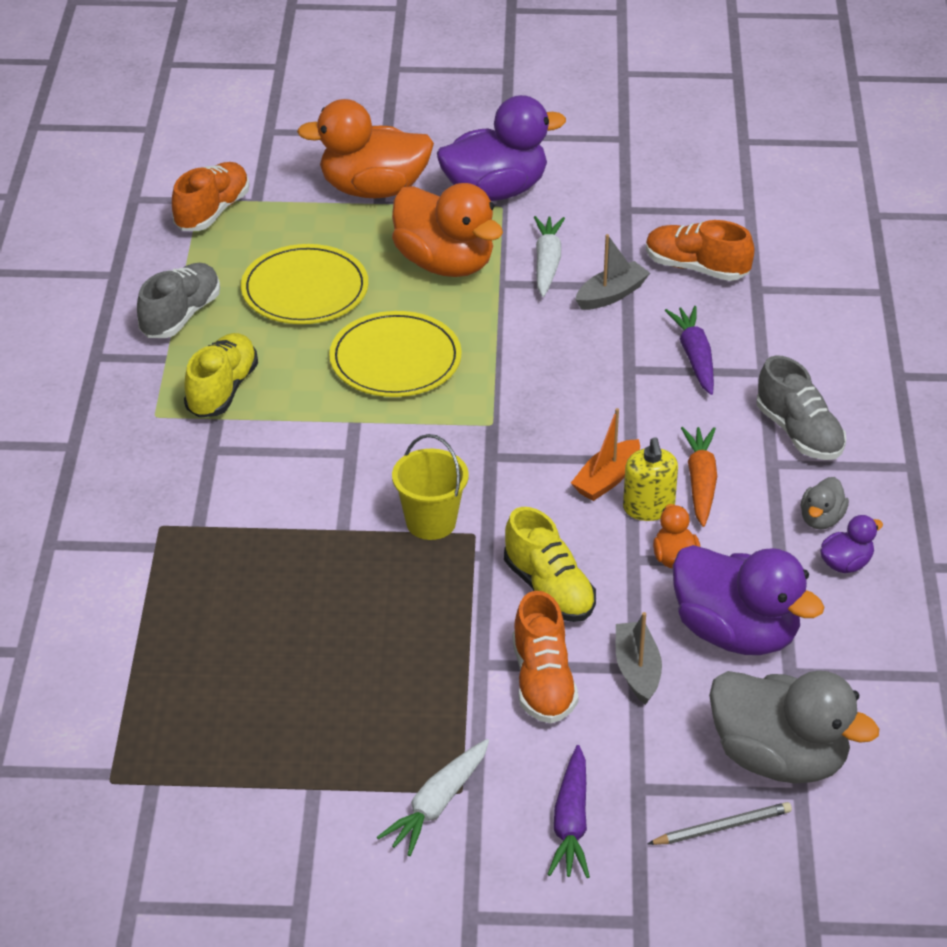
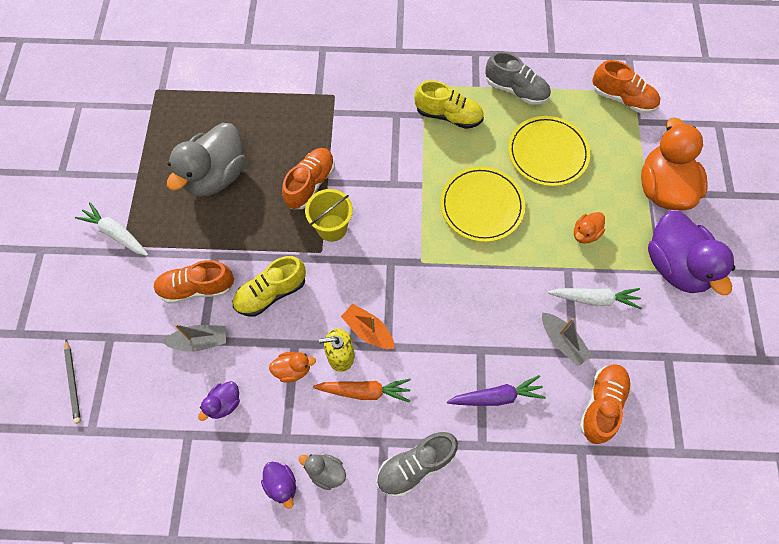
camera: 90 degrees right, 25 degrees up
orange duck [392,183,503,277] -> orange duck [574,212,605,244], size x0.45
purple carrot [548,745,590,878] -> none
purple duck [673,545,825,655] -> purple duck [198,381,240,421], size x0.45
grey duck [709,671,879,783] -> grey duck moved to [167,123,246,197]
none -> orange shoe [282,148,335,209]

